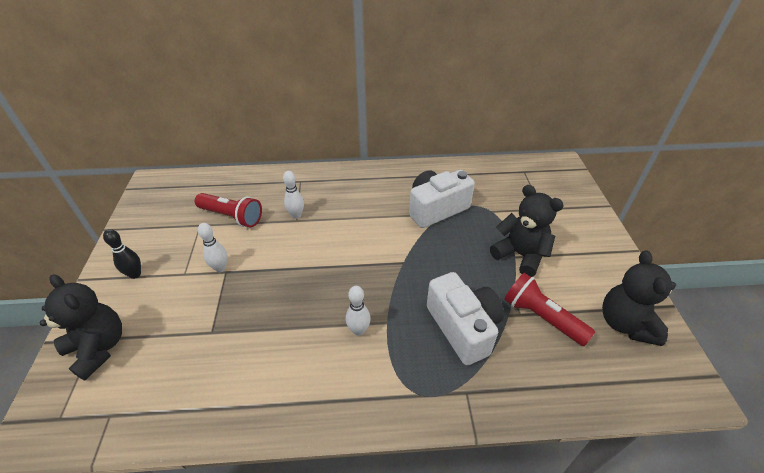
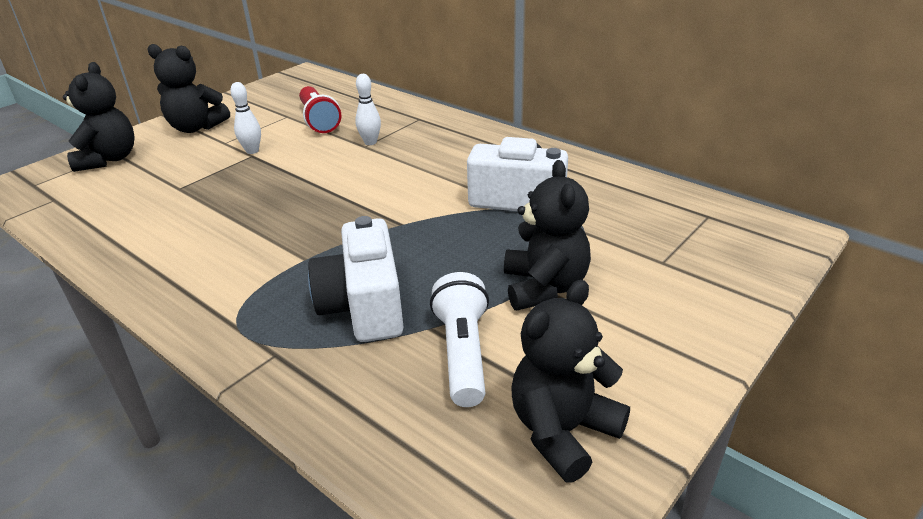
camera: 45 degrees right, 10 degrees down
black bowling pin [103,229,141,279] -> black teddy bear [147,44,230,133]
white bowling pin [346,286,371,336] -> none
white camera [427,272,504,365] -> white camera turned 150 degrees clockwise [308,216,403,342]
red flashlight [504,273,595,346] -> white flashlight [430,272,489,407]

